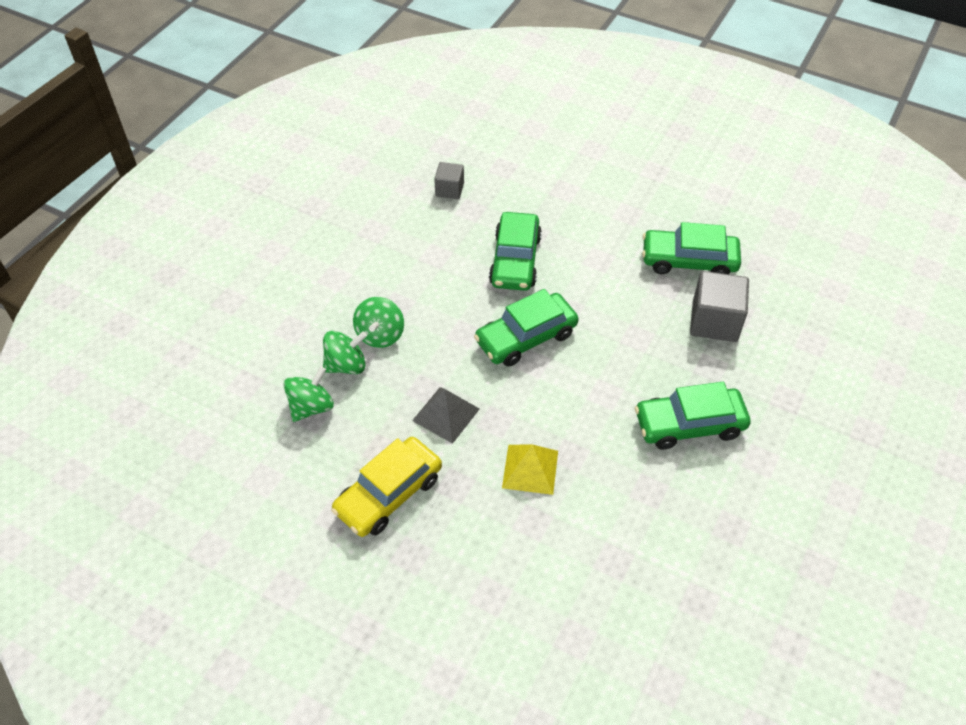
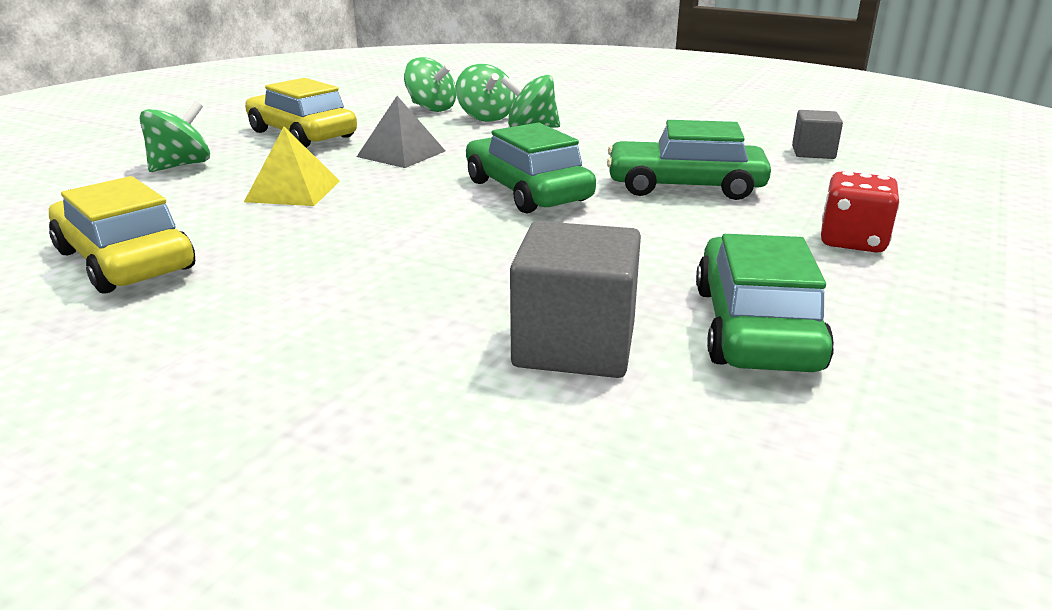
camera: 90 degrees right, 25 degrees down
green car [635,382,750,450] -> none
none -> yellow car [49,176,195,294]
none -> green spinning top [139,101,210,172]
none -> red dice [821,171,900,253]

